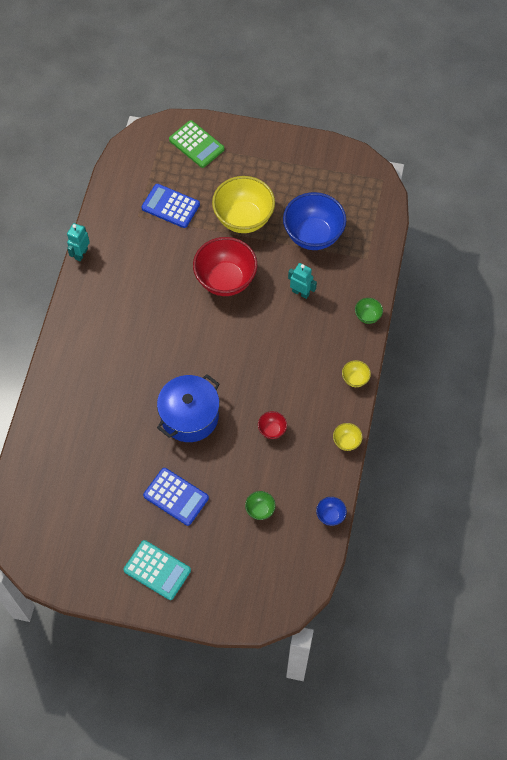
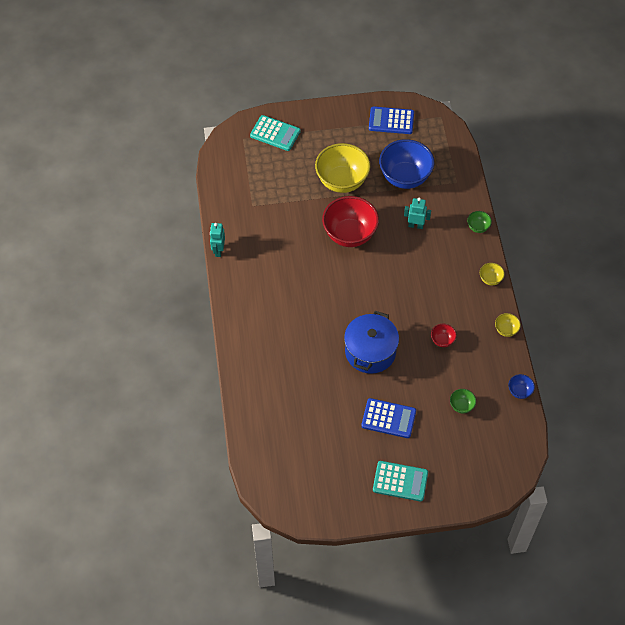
camera: 20 degrees left, 5 degrees down
blue calculator [141,184,200,228] -> blue calculator moved to [369,106,414,134]
green calculator [169,120,225,168] -> turquoise calculator [250,115,301,151]

